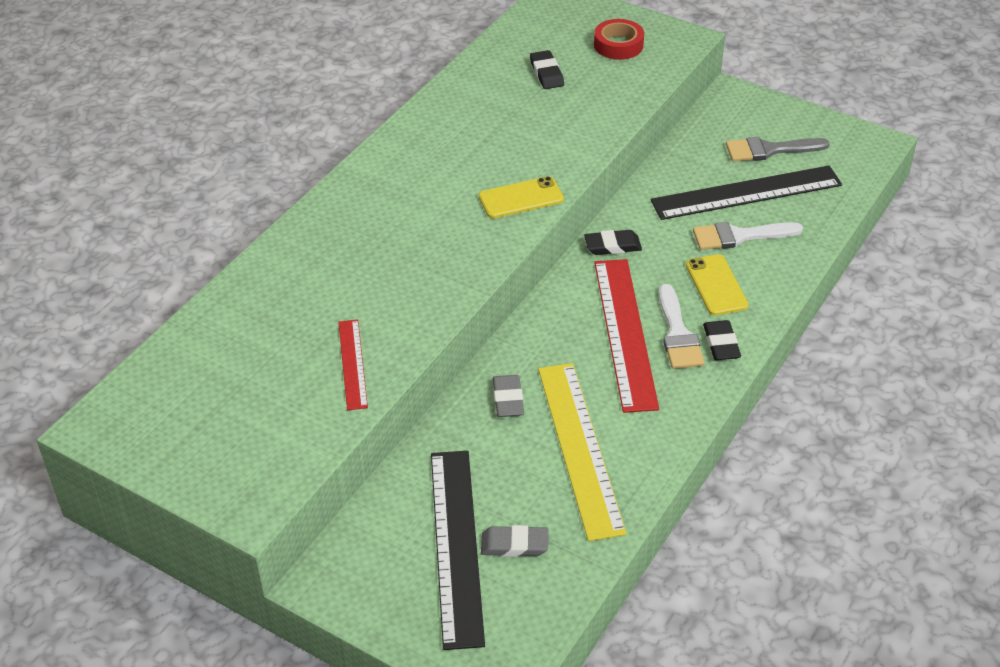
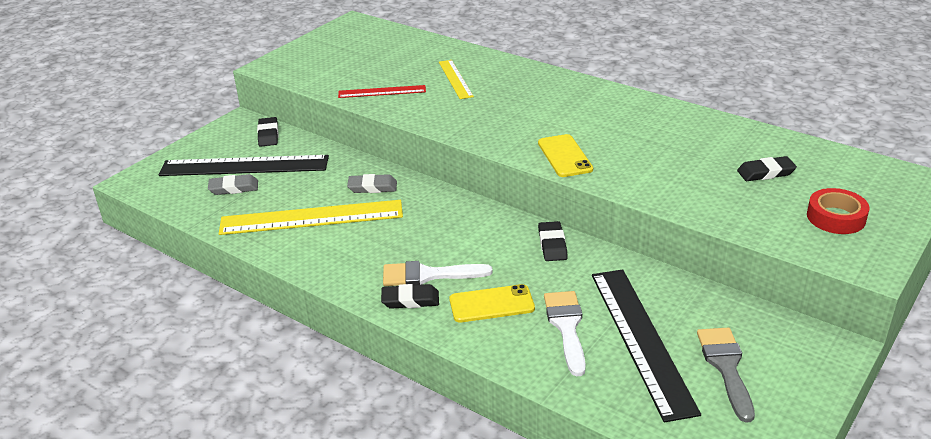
camera: 95 degrees right, 10 degrees down
grey eraser [481,525,549,557] -> grey eraser turned 75 degrees clockwise [208,174,258,195]
red ruler [594,259,659,413] -> none
none -> black eraser [257,117,278,147]
none -> yellow ruler [439,60,474,99]

